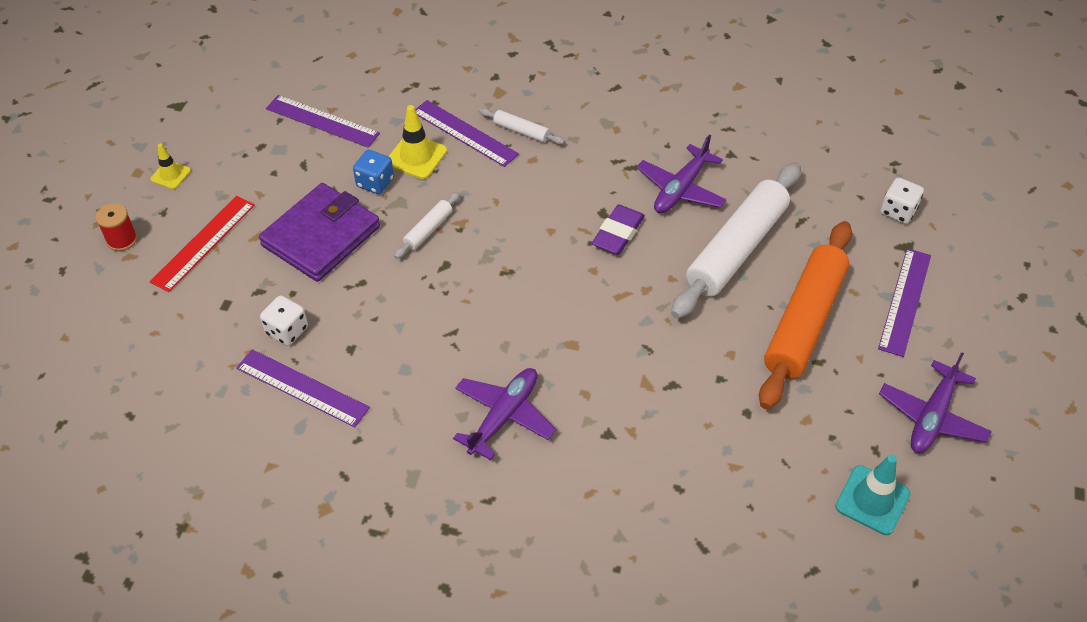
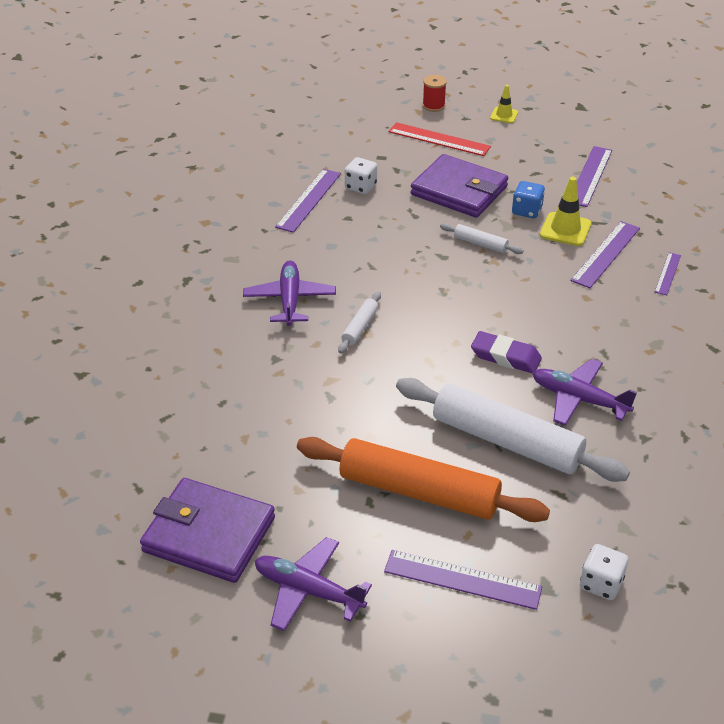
camera: 85 degrees right, 10 degrees down
purple plane [453,368,556,460] -> purple plane turned 120 degrees counterclockwise [243,261,336,326]
white rolling pin [479,108,565,145] -> white rolling pin moved to [338,291,381,354]
turquoise traffic cone [835,455,911,535] -> purple wallet [140,478,275,583]
none -> purple ruler [655,252,681,295]

